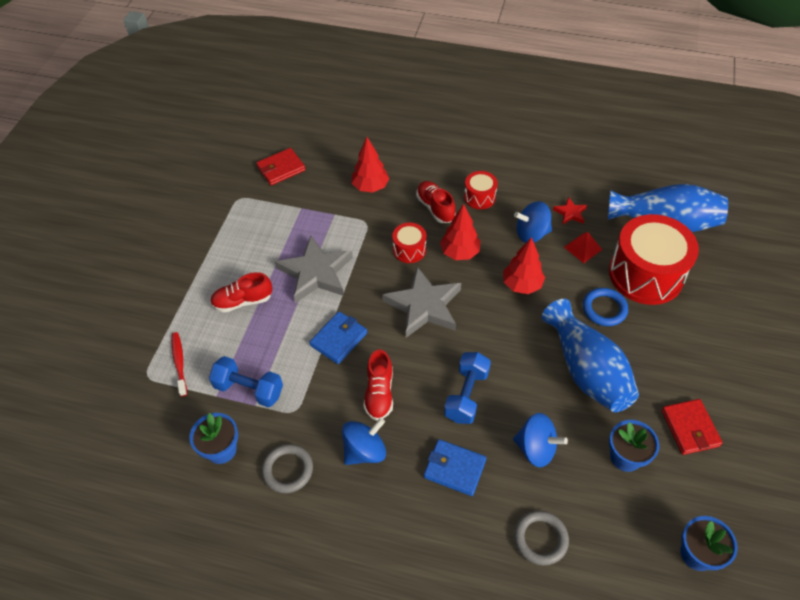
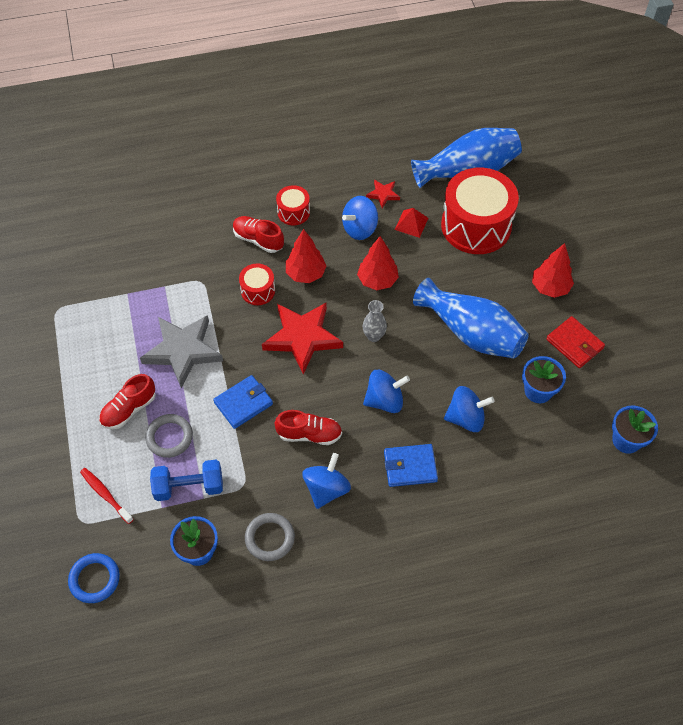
camera: 30 degrees left, 5 degrees up
red wallet [256,148,306,185] -> none
blue wallet [309,311,367,364] -> blue wallet turned 45 degrees clockwise [213,375,273,429]
red tree [352,137,389,193] -> red tree moved to [532,243,574,298]
red shoe [363,349,393,421] -> red shoe turned 60 degrees counterclockwise [275,410,342,445]
grey star [383,267,461,338] -> red star [262,303,343,375]
blue dumbbell [444,352,491,424] -> blue spinning top [363,370,410,413]
grey ring [514,511,569,566] -> grey ring moved to [145,414,193,458]
blue ring [583,288,628,326] -> blue ring moved to [68,553,120,603]
none -> grey vase [363,300,387,342]

